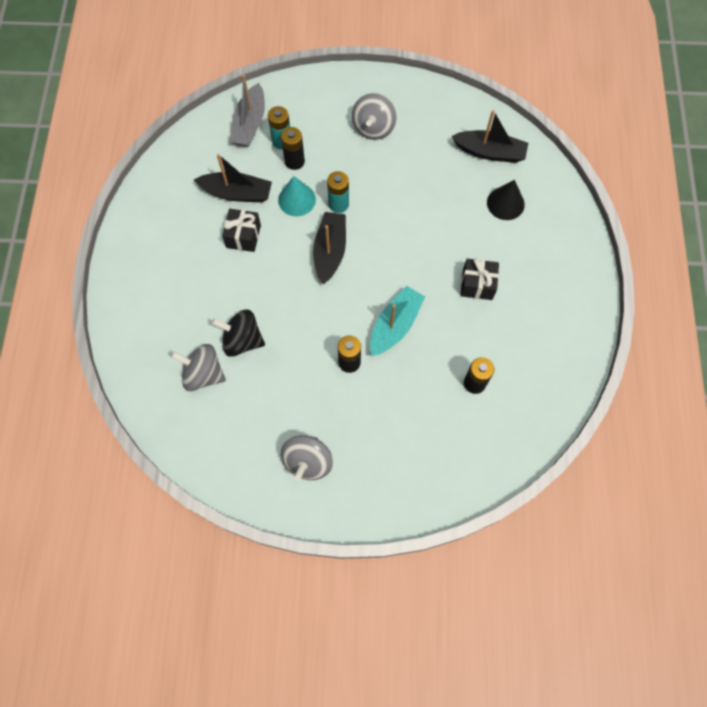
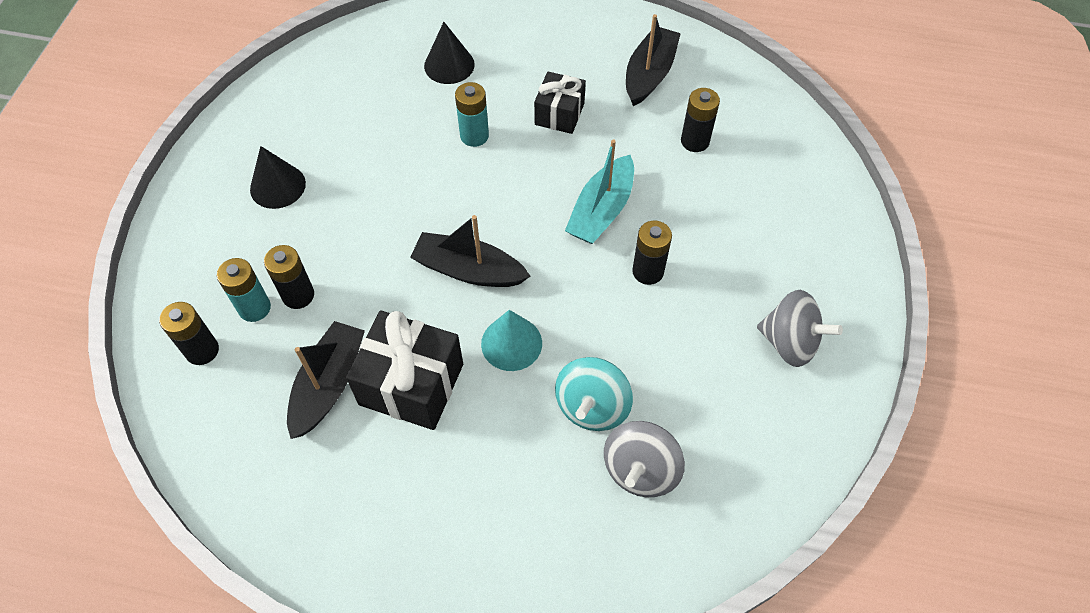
camera: 80 degrees left, 10 degrees down
black spinning top [212,309,265,357] -> turquoise spinning top [555,357,633,431]
black gift [222,209,261,252] -> black gift [346,310,463,430], size x1.62
grey boat [229,75,265,147] -> black battery [159,302,219,365]
turquoise cone [278,176,316,216] -> turquoise cone moved to [481,310,542,371]
turquoise battery [327,171,349,213] -> turquoise battery moved to [455,82,489,147]
grey spinning top [352,93,397,140] -> black cone [250,146,306,209]
turquoise boat [370,286,425,356] -> turquoise boat turned 105 degrees counterclockwise [565,139,634,244]
black boat [452,110,528,163] -> black boat moved to [626,14,681,106]

